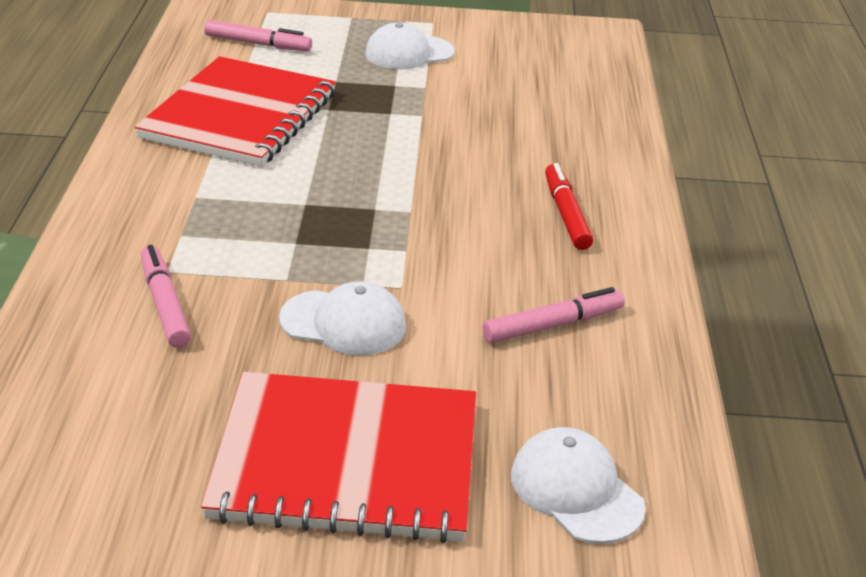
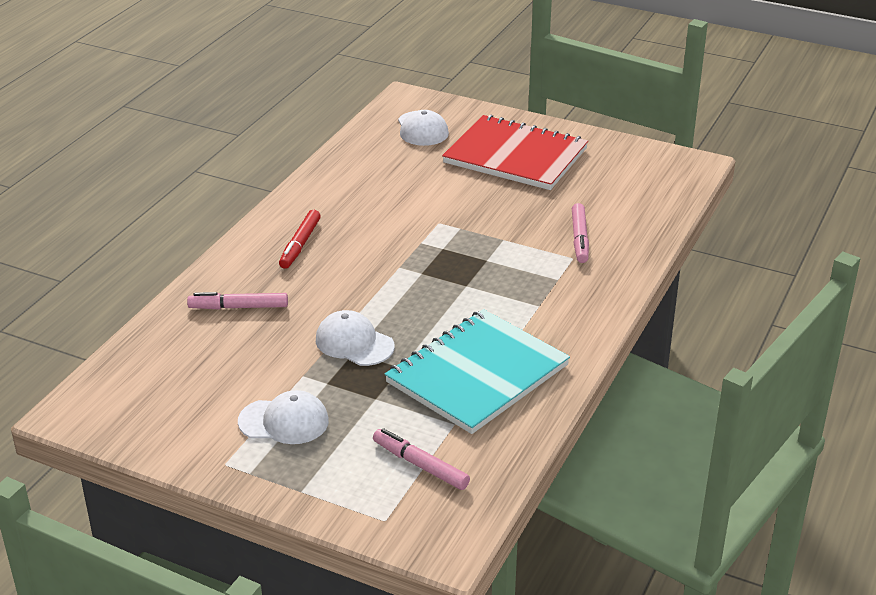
camera: 155 degrees left, 0 degrees up
red notebook [135,56,336,167] -> turquoise notebook [385,309,570,434]
white cap [279,281,406,355] -> white cap moved to [316,310,395,366]
pink marker [482,287,625,343] -> pink marker moved to [187,292,288,309]

